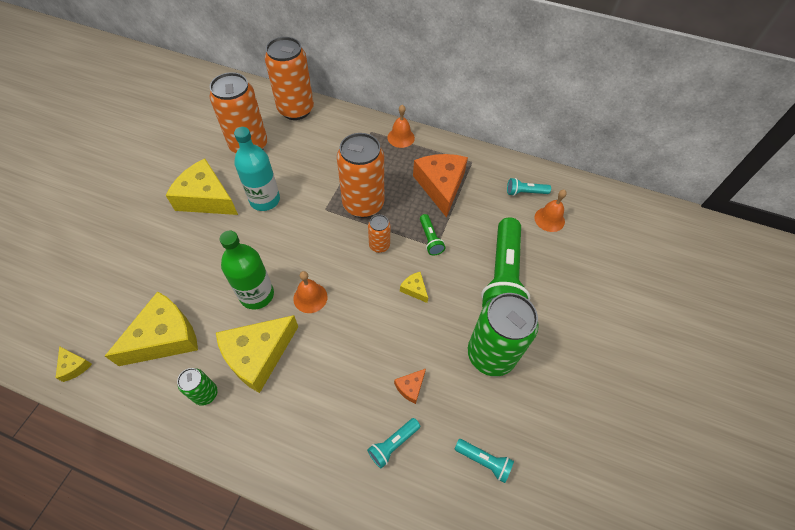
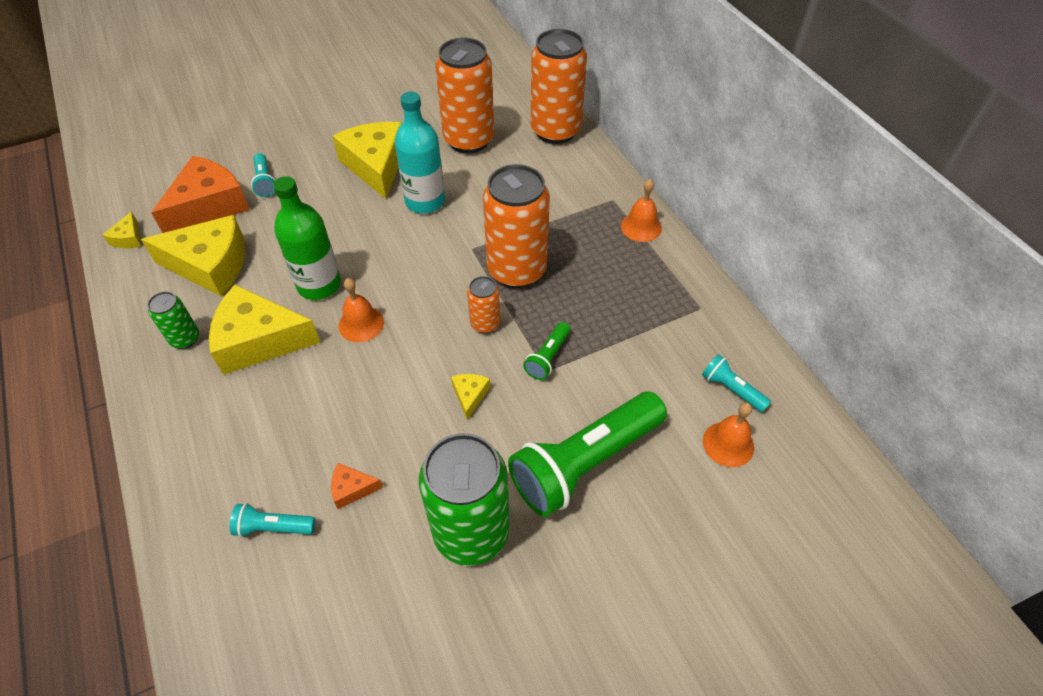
camera: 45 degrees right, 5 degrees down
orange cheese [413,154,468,218] -> orange cheese moved to [151,156,250,233]
turquoise flashlight [455,439,514,483] -> turquoise flashlight moved to [251,153,275,197]

